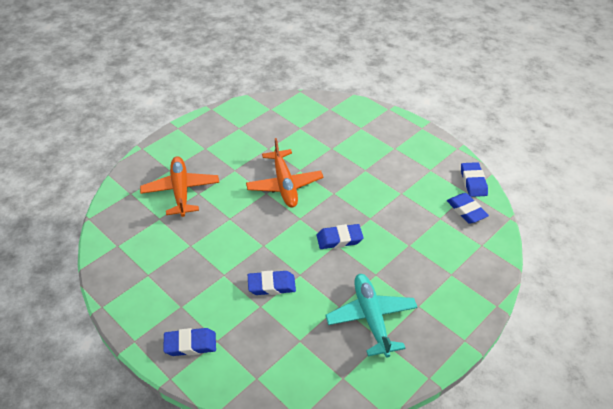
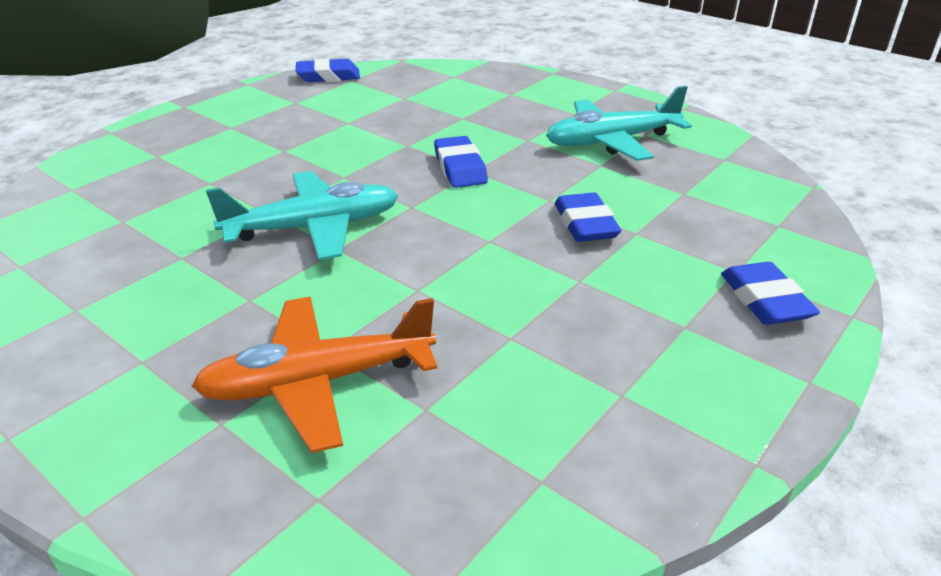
camera: 95 degrees left, 10 degrees down
orange plane [246,138,323,208] -> turquoise plane [206,171,398,260]
blue eraser [447,193,489,224] -> none

